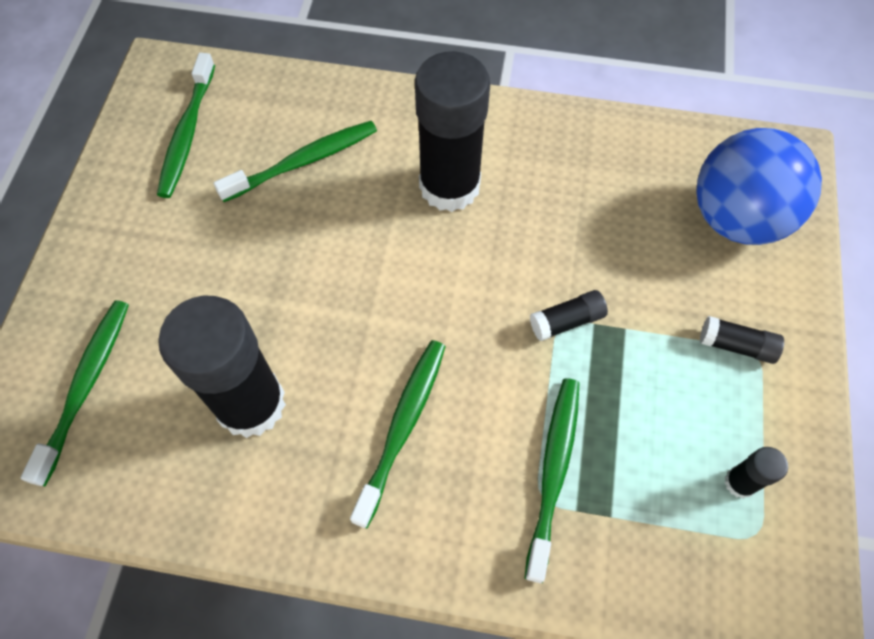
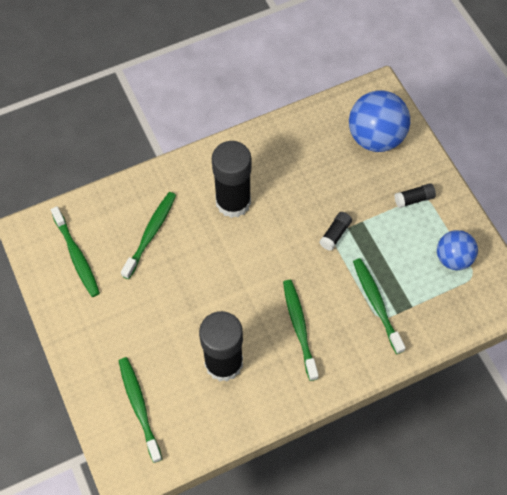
camera: 35 degrees left, 0 degrees up
black glue stick [725,447,788,498] -> blue ball [437,230,478,270]

